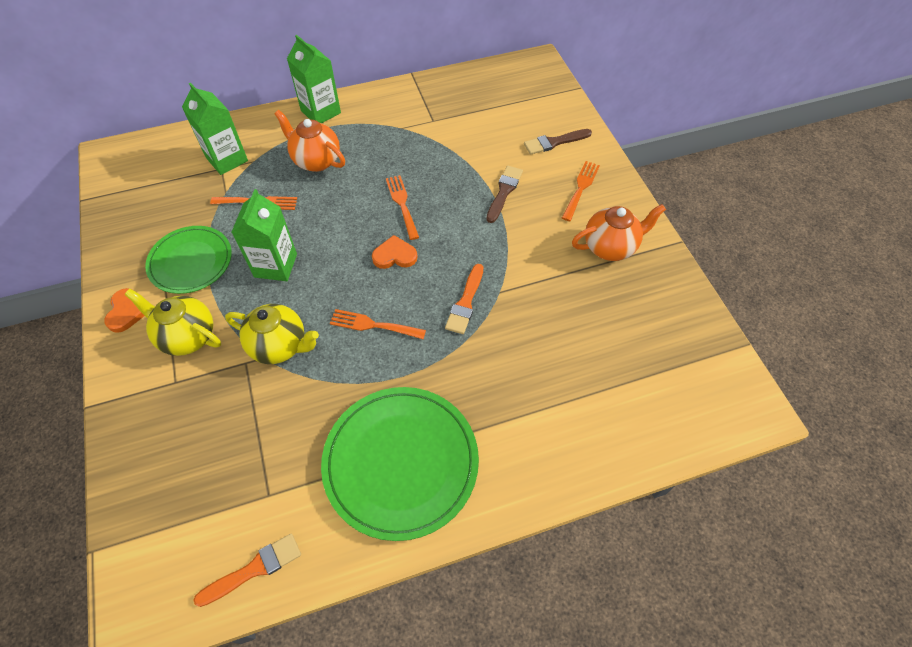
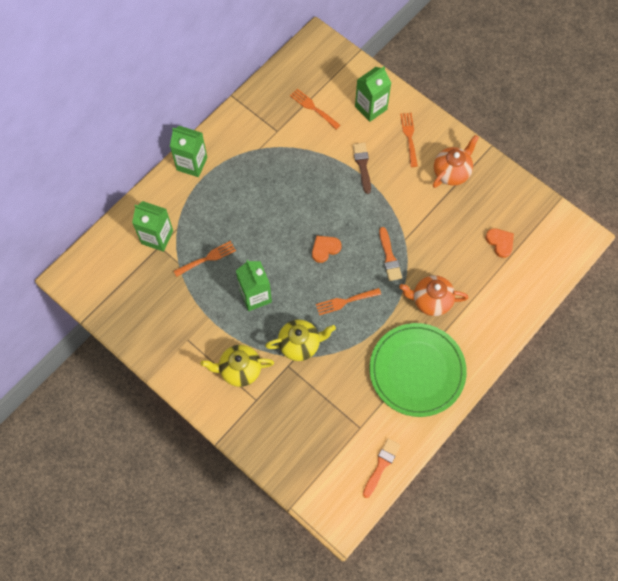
camera: 30 degrees left, 10 degrees up
orange heart [104,288,144,333] -> orange heart moved to [486,228,514,258]
green plate [145,226,232,294] -> none
orange teapot [274,110,345,172] -> orange teapot moved to [399,275,468,316]
orange fork [386,175,419,240] -> orange fork moved to [290,89,341,130]
brown brush [524,129,592,155] -> green carton [355,66,391,122]

